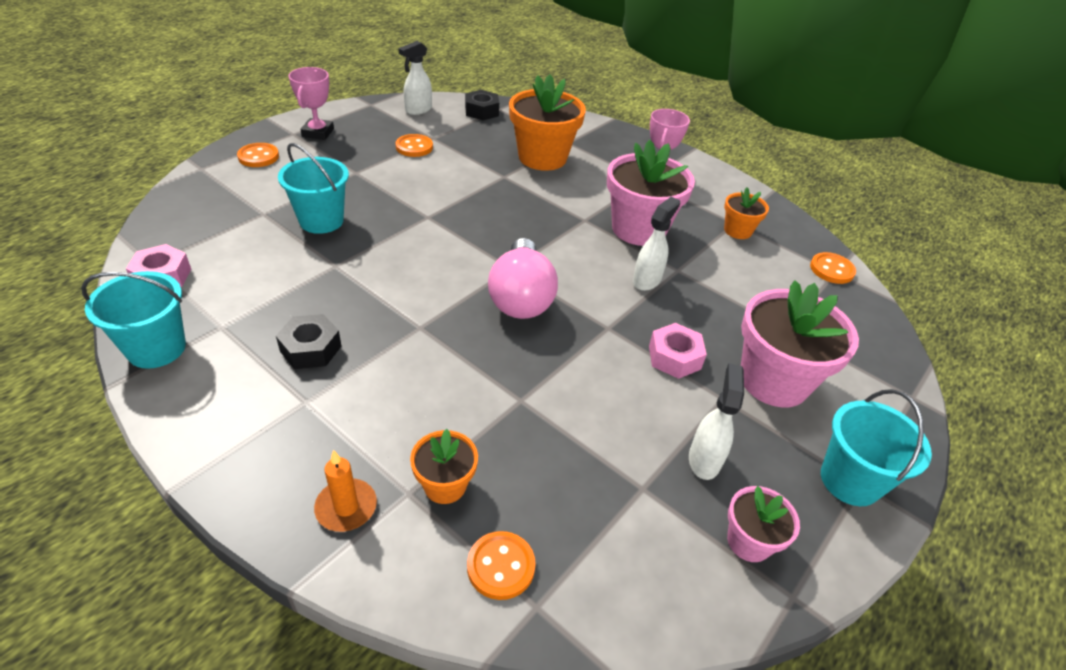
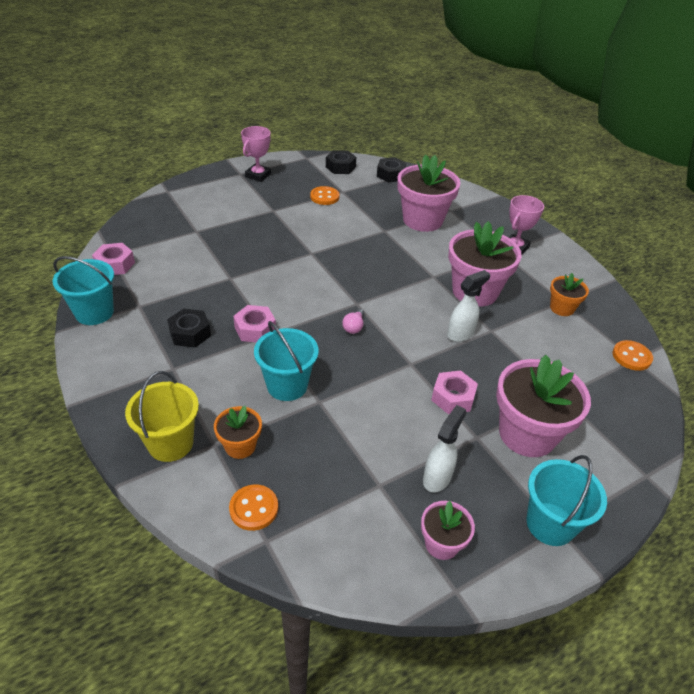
camera: 20 degrees right, 0 degrees up
orange button [237,143,279,167] -> none
turquoise bucket [278,143,349,234] -> turquoise bucket moved to [254,321,319,401]
orange candle [314,450,377,532] -> yellow bucket [125,371,199,462]
white spray bottle [398,41,432,115] -> black nut [326,150,356,174]
pink light bulb [488,238,558,319] -> pink light bulb [342,309,364,334], size x0.40
orange flower pot [509,74,586,171] -> pink flower pot [397,155,460,232]
none -> pink nut [233,305,276,342]

